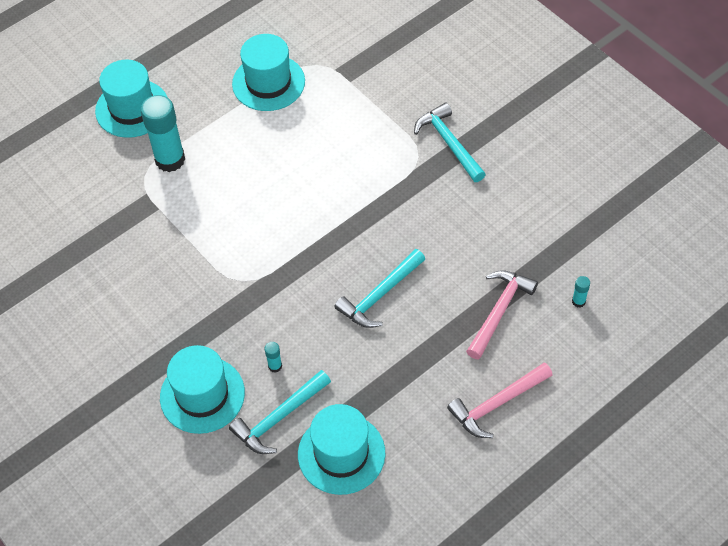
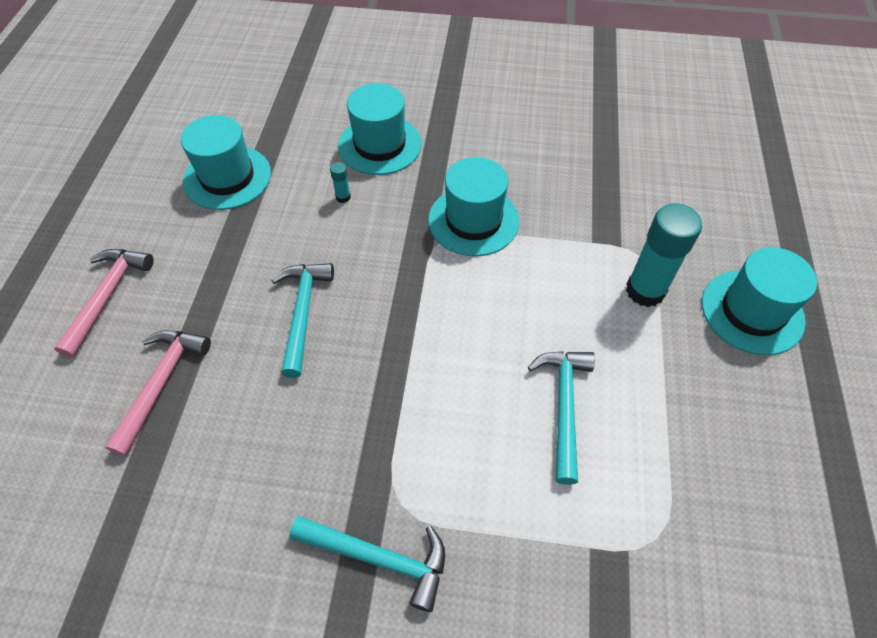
camera: 135 degrees right, 0 degrees up
turquoise hammer [229,370,331,454] -> turquoise hammer moved to [528,351,595,485]
turquoise hat [232,34,305,111] -> turquoise hat moved to [428,157,519,256]
pink hammer [466,270,538,359] -> pink hammer turned 150 degrees counterclockwise [105,330,211,456]
turquoise glue stick [572,276,590,308] -> none

